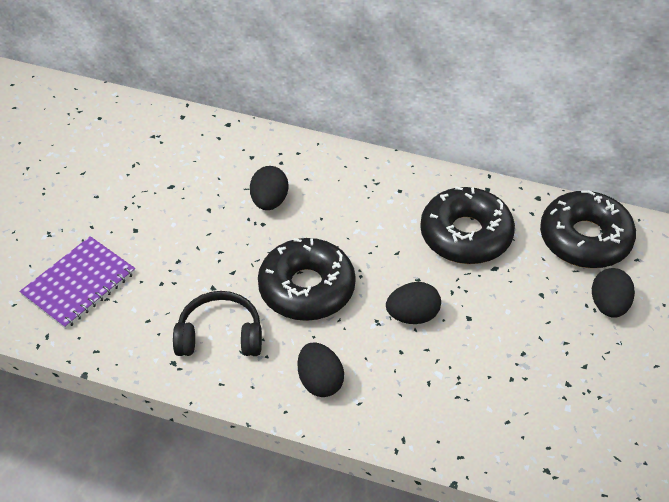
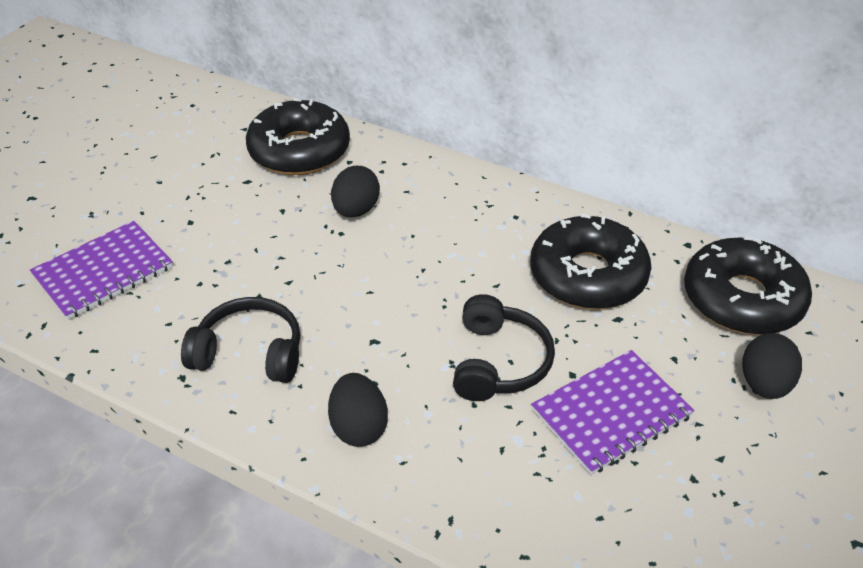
camera: 10 degrees right, 5 degrees down
black donut [258,238,356,321] -> black donut moved to [246,98,350,175]
black egg [386,282,441,324] -> black headphones [453,294,555,401]
none -> purple notebook [531,350,695,475]

